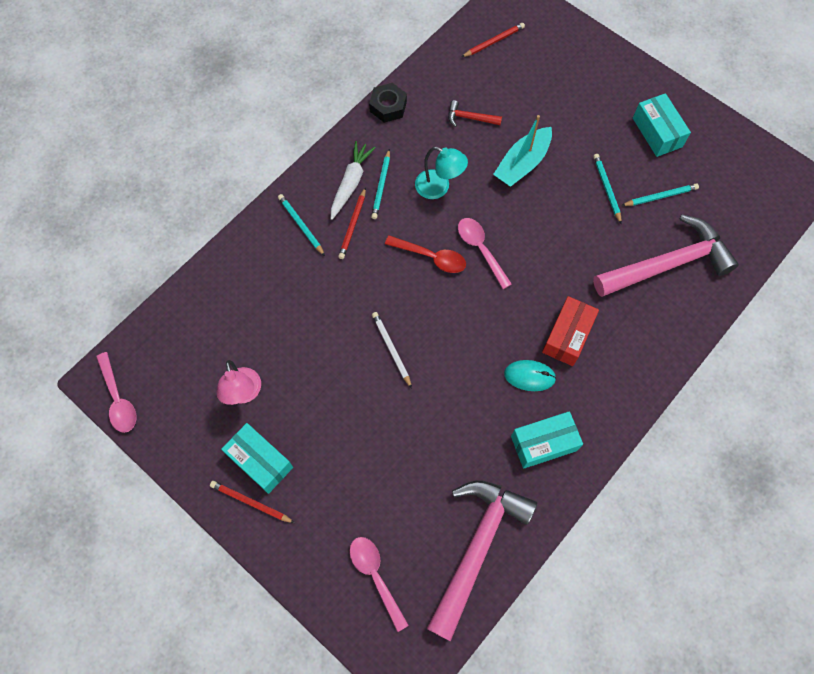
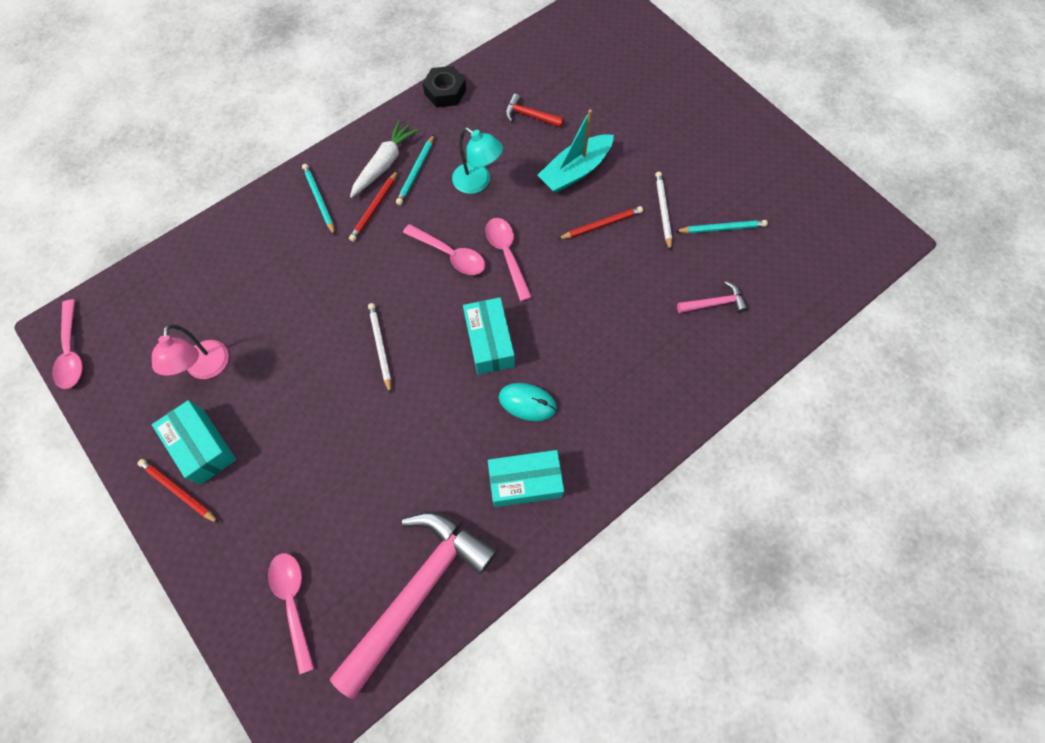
camera: 10 degrees right, 0 degrees up
red spoon [385,235,466,273] -> pink spoon [403,224,485,275]
red pencil [462,23,525,57] -> red pencil moved to [558,206,643,239]
red box [542,296,599,366] -> none
turquoise pencil [593,154,622,224] -> white pencil [655,172,672,251]
pink hammer [593,215,739,297] -> pink hammer [677,281,748,313], size x0.42
turquoise box [633,93,691,157] -> turquoise box moved to [463,297,515,375]

